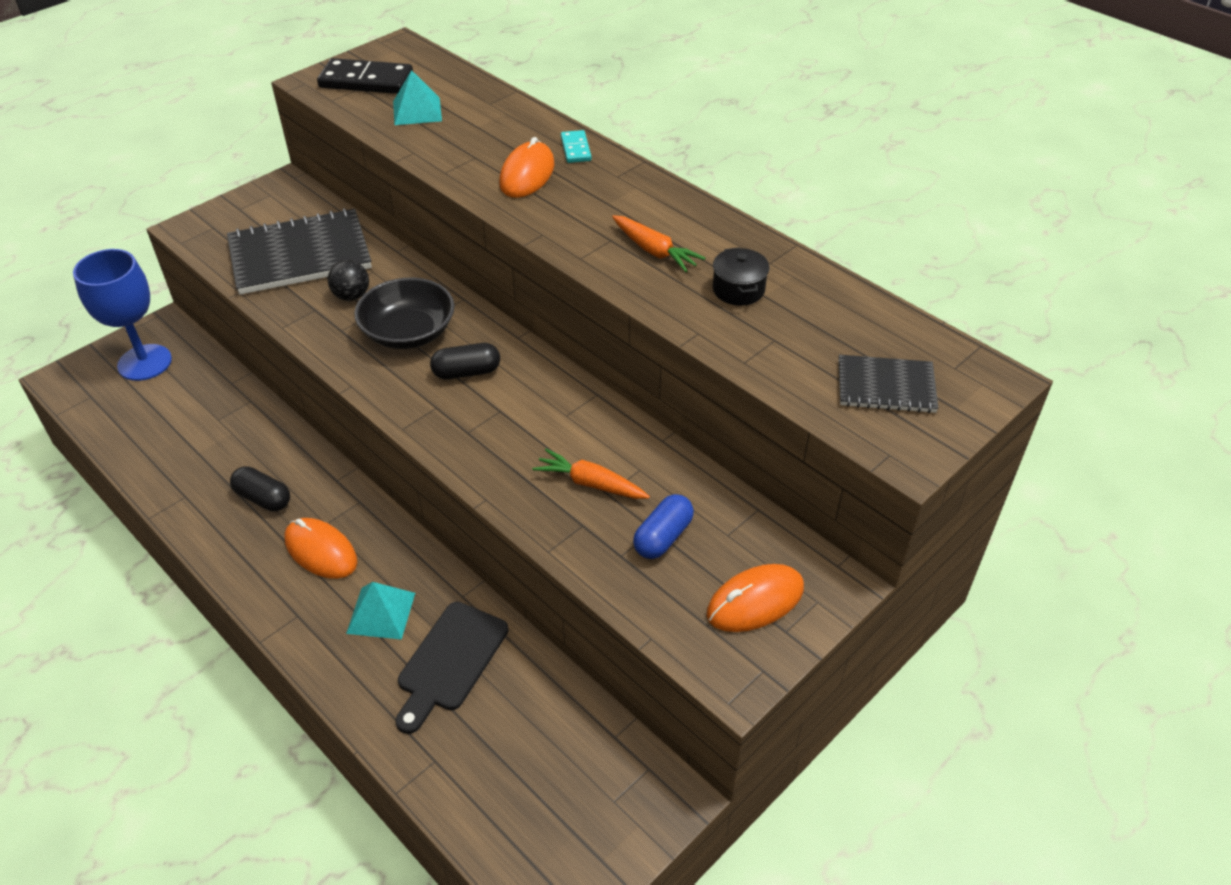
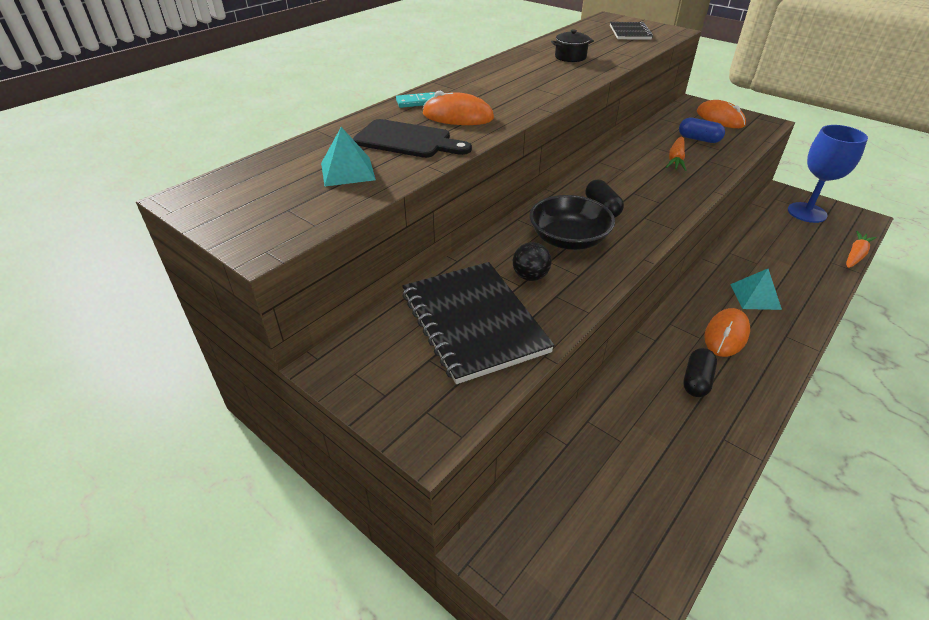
camera: 95 degrees left, 5 degrees down
blue goblet [73,249,172,381] -> blue goblet moved to [788,125,868,223]
black domino [317,58,413,94] -> none
black cutting board [396,602,508,734] -> black cutting board moved to [353,119,472,158]
orange carrot [612,215,706,272] -> orange carrot moved to [846,231,877,268]

